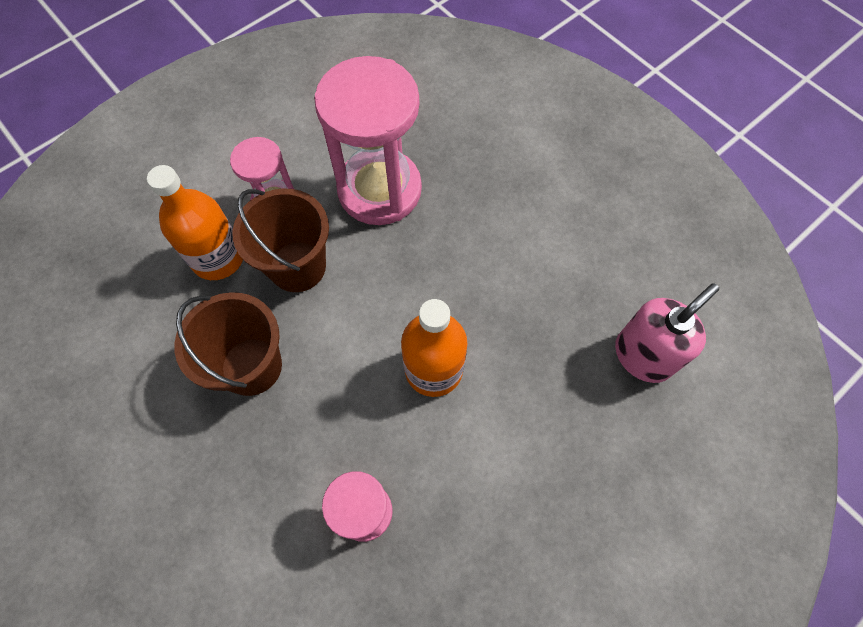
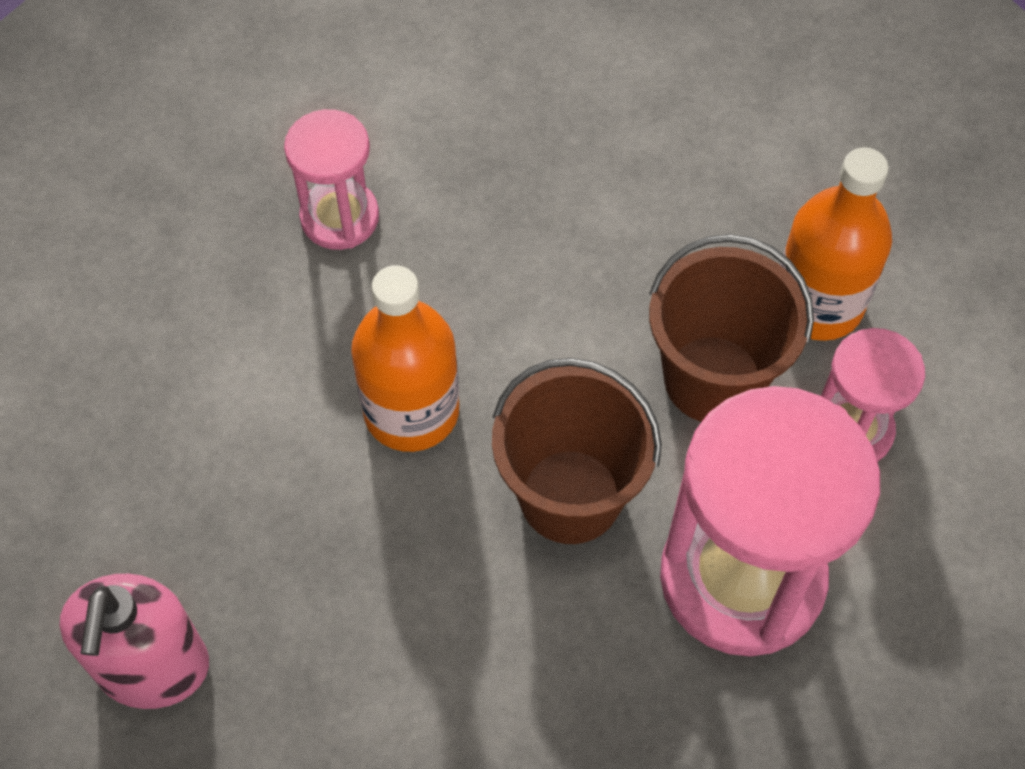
camera: 135 degrees right, 5 degrees down
brown bucket [174,292,282,396] -> brown bucket moved to [492,358,662,544]

